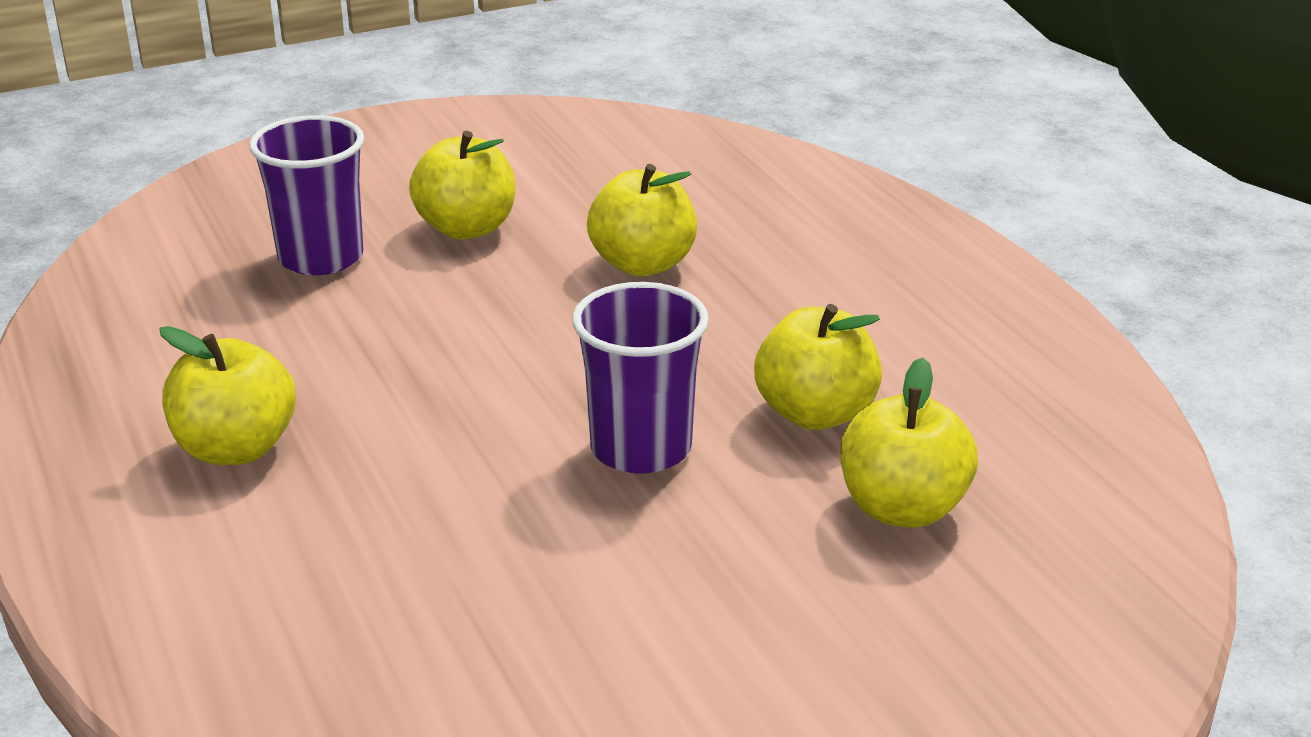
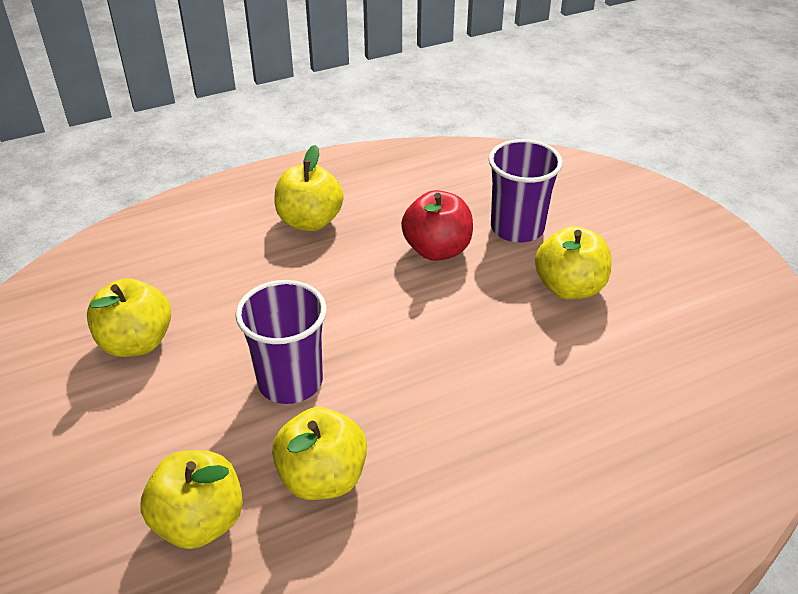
camera: 90 degrees right, 10 degrees up
yellow apple [587,164,697,276] -> yellow apple moved to [87,278,171,357]
none -> red apple [401,190,473,261]

